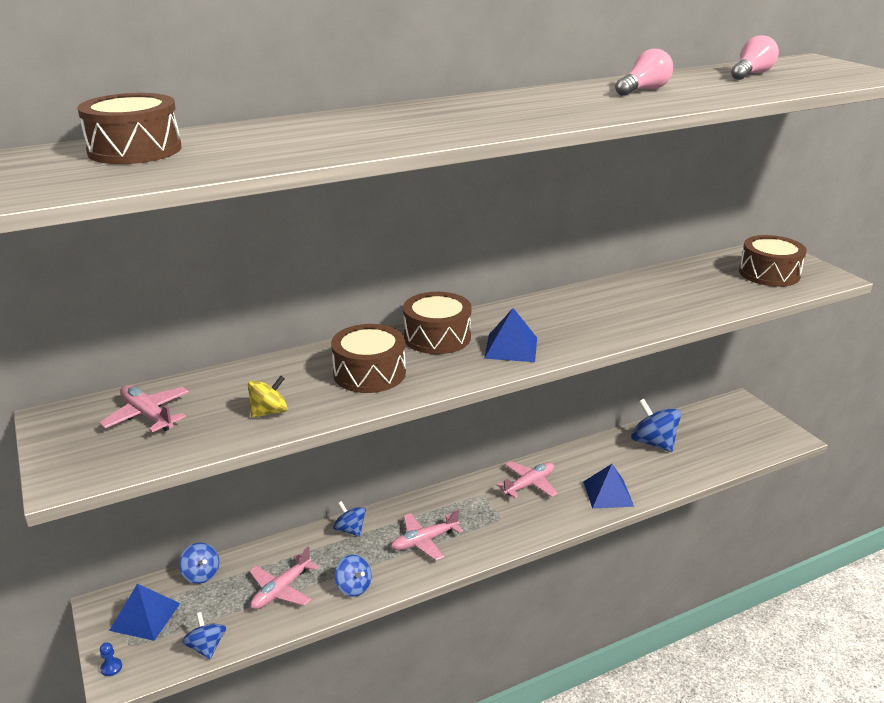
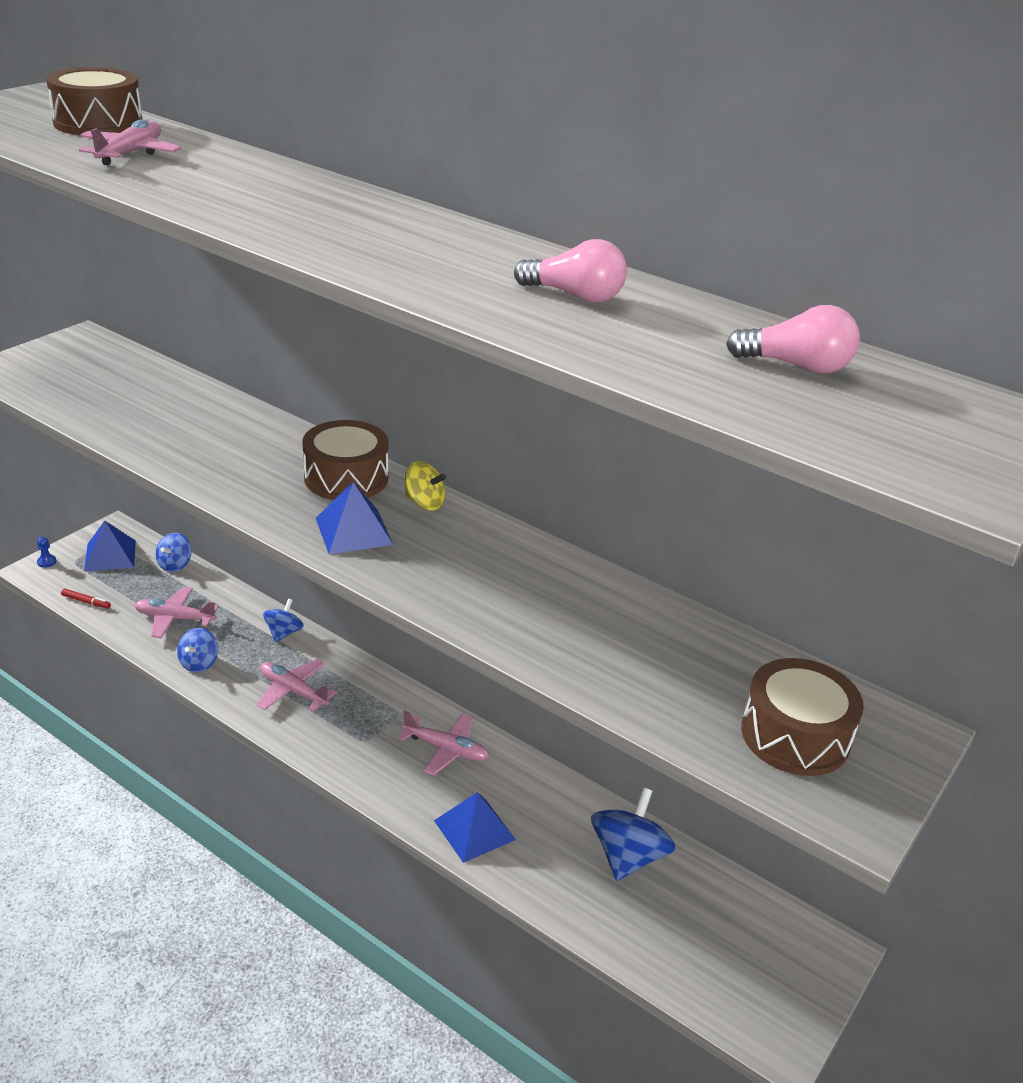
camera: 60 degrees right, 5 degrees up
pink plane [99,385,189,432] -> pink plane moved to [79,119,181,165]
blue spinning top [182,612,226,659] -> red marker [61,589,111,609]
yellow spinning top [248,376,288,418] -> yellow spinning top moved to [405,461,446,510]
brown drum [331,324,406,393] -> none

